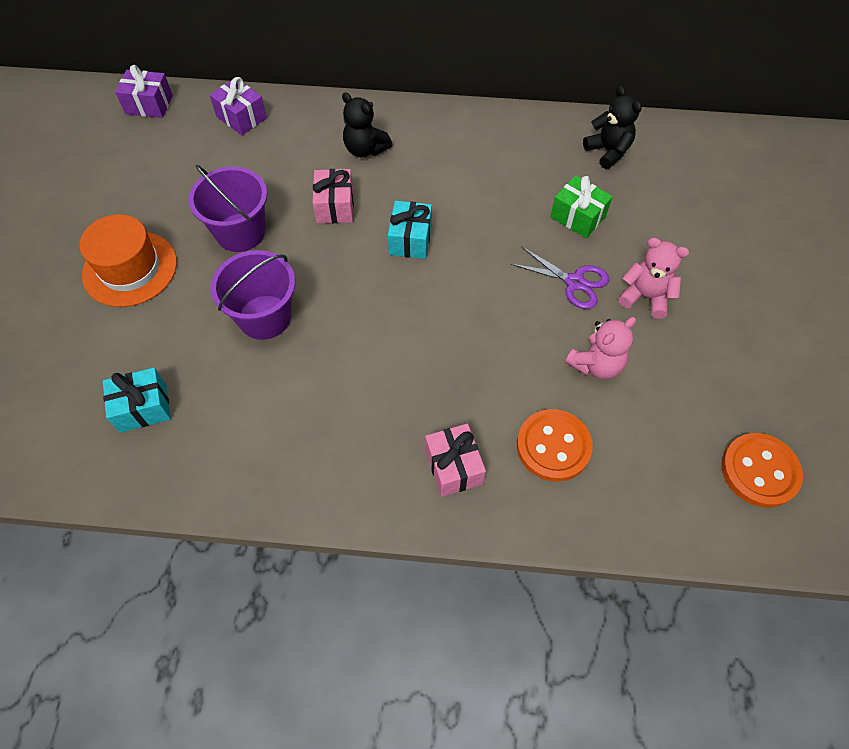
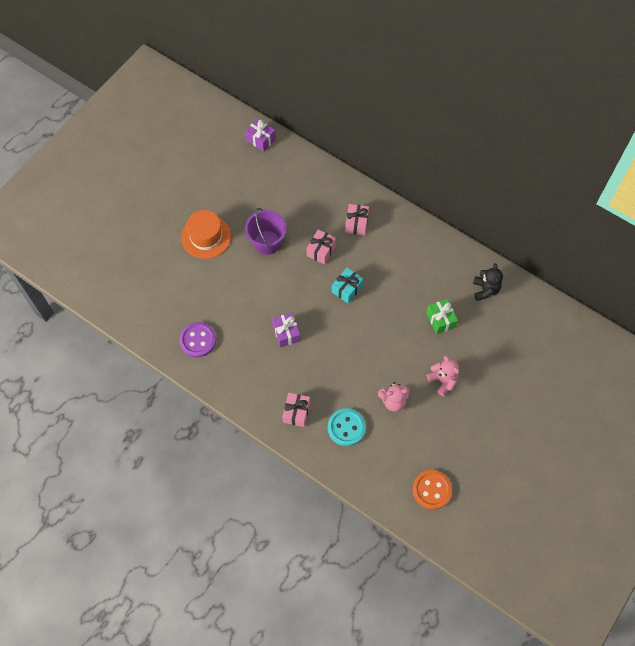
camera: 30 degrees right, 5 degrees up
turquoise gift [103,368,171,433] -> none
purple gift [210,77,267,135] -> purple gift moved to [272,313,300,347]
purple bucket [211,250,295,340] -> none
black teddy bear [342,92,393,157] -> pink gift [345,204,369,236]
purple scissors [511,247,609,309] -> none
orange button [517,409,593,482] -> turquoise button [328,408,366,446]
none -> purple button [179,322,216,358]

